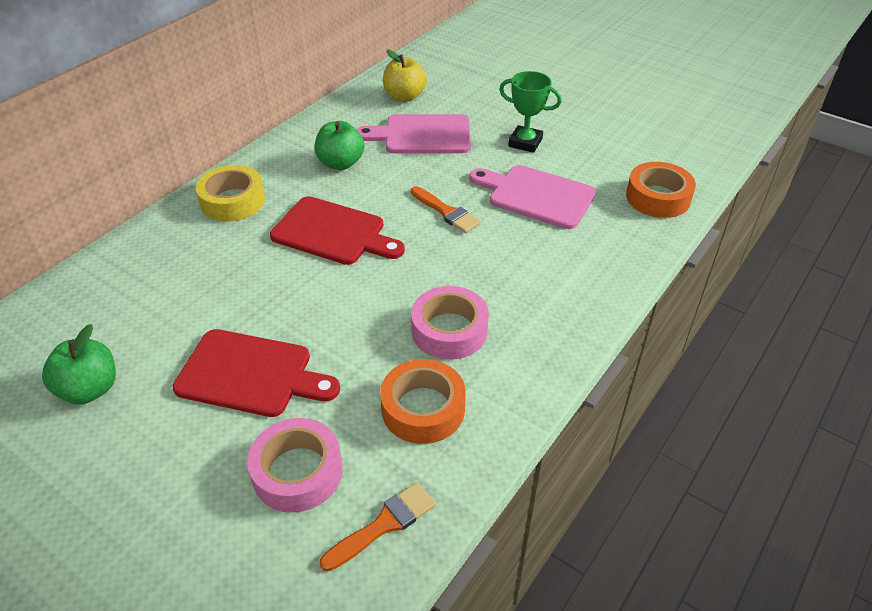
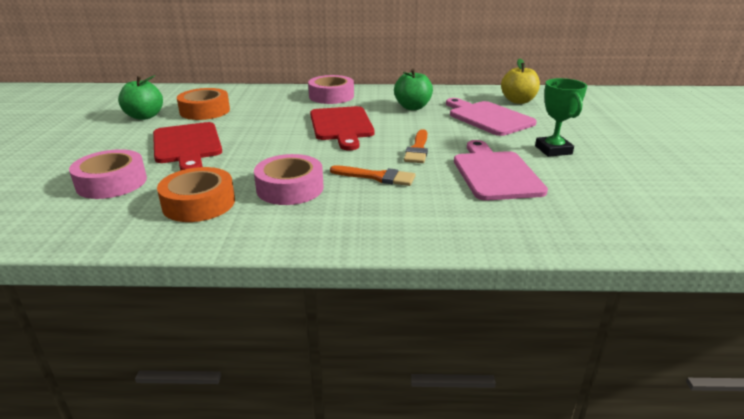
camera: 55 degrees right, 15 degrees down
yellow tape [196,165,265,222] -> pink tape [308,75,354,104]
orange brush [320,482,436,571] -> orange brush moved to [330,165,415,186]
orange tape [626,162,696,218] -> orange tape moved to [177,88,230,120]

